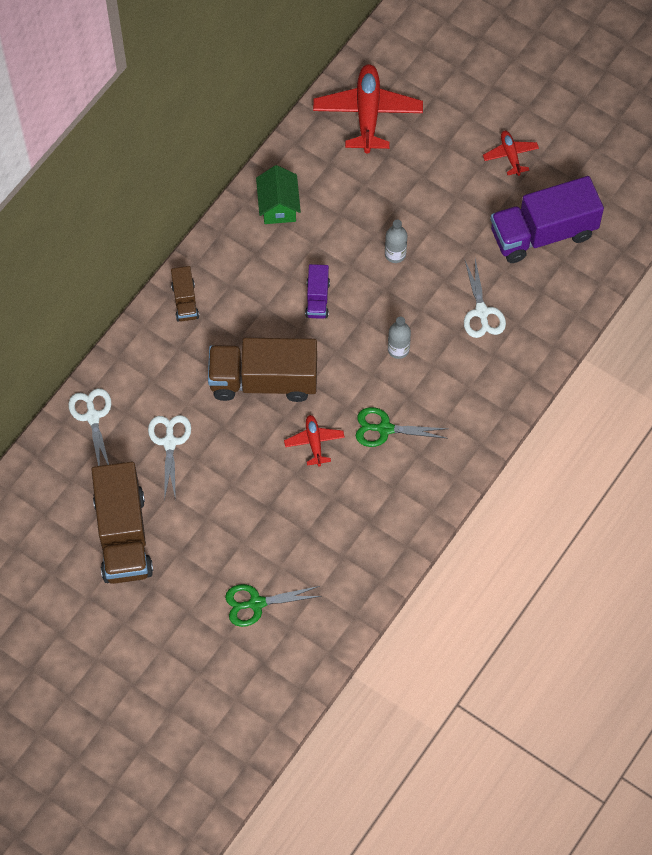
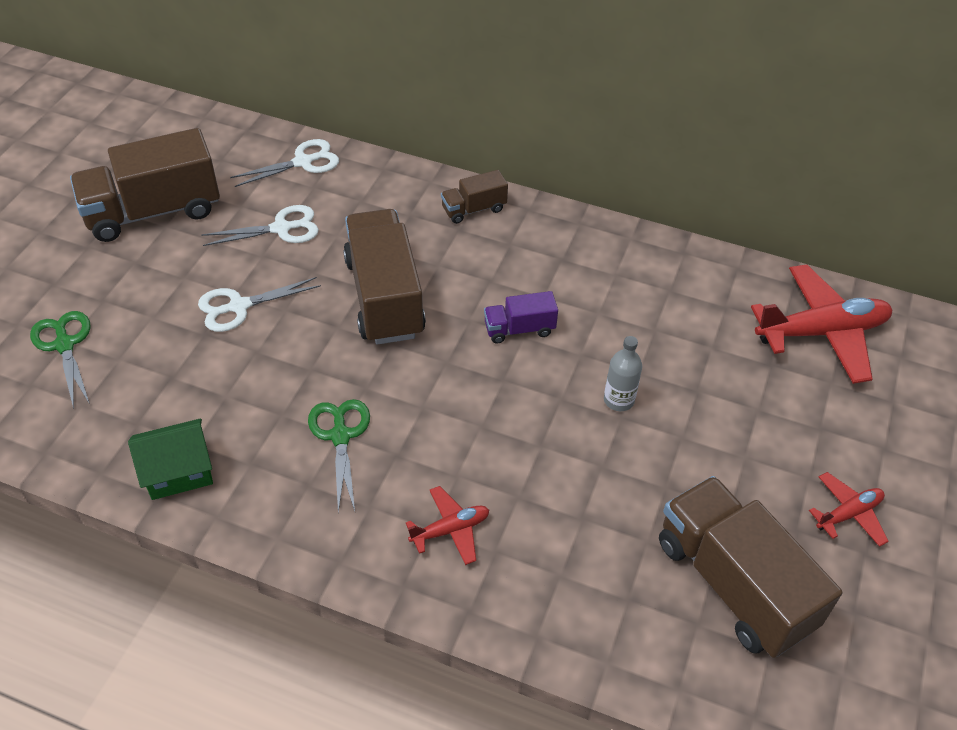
camera: 75 degrees right, 15 degrees down
green house [256,165,301,224] -> green house moved to [128,419,213,500]
red plane [284,415,345,466] -> red plane moved to [406,486,489,565]
grey bottle [388,317,411,359] -> none
white scissors [464,259,506,338] -> white scissors moved to [198,277,321,332]
purple truck [490,176,604,263] -> brown truck [659,476,842,658]

